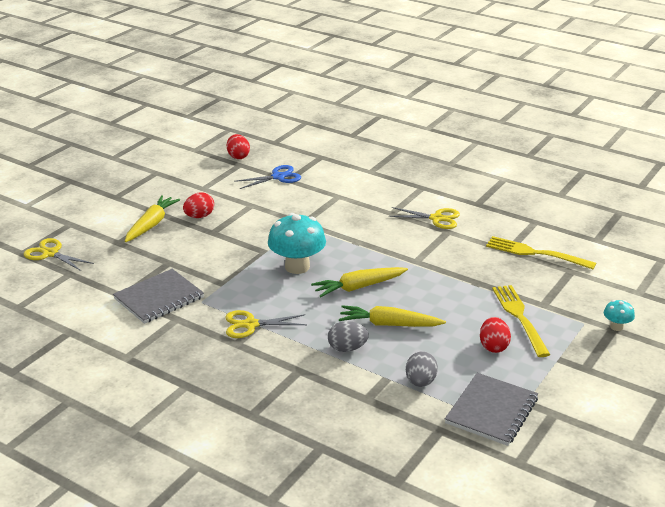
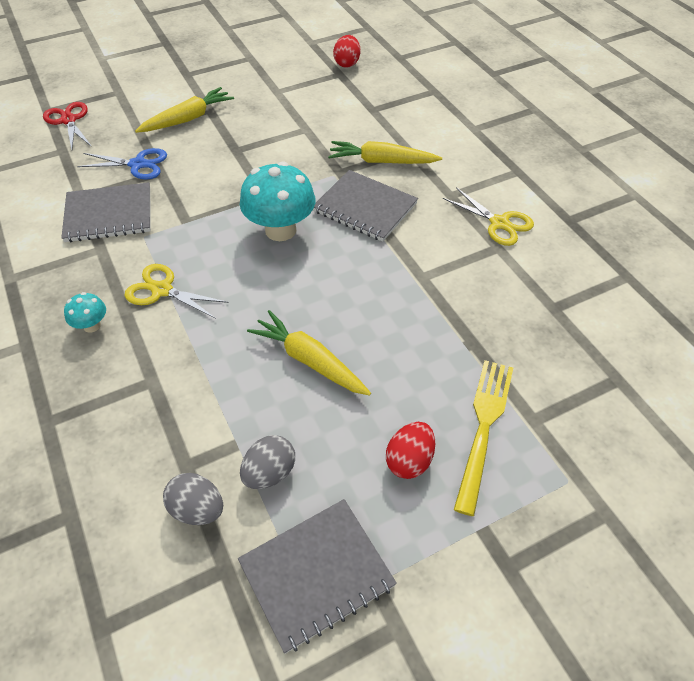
camera: 30 degrees right, 20 degrees up
yellow scissors [24,238,94,271] -> red scissors [43,102,92,150]
red egg [183,192,214,218] -> none
blue scissors [234,165,301,189] -> blue scissors moved to [77,148,167,179]
yellow carrot [311,267,408,298] -> yellow carrot moved to [328,141,442,164]
grey egg [328,321,369,352] -> grey egg moved to [163,473,223,525]
yellow fork [486,236,596,270] -> none
turquoise mushroom [604,300,635,331] -> turquoise mushroom moved to [64,292,106,333]
none -> grey notebook [313,170,418,242]

